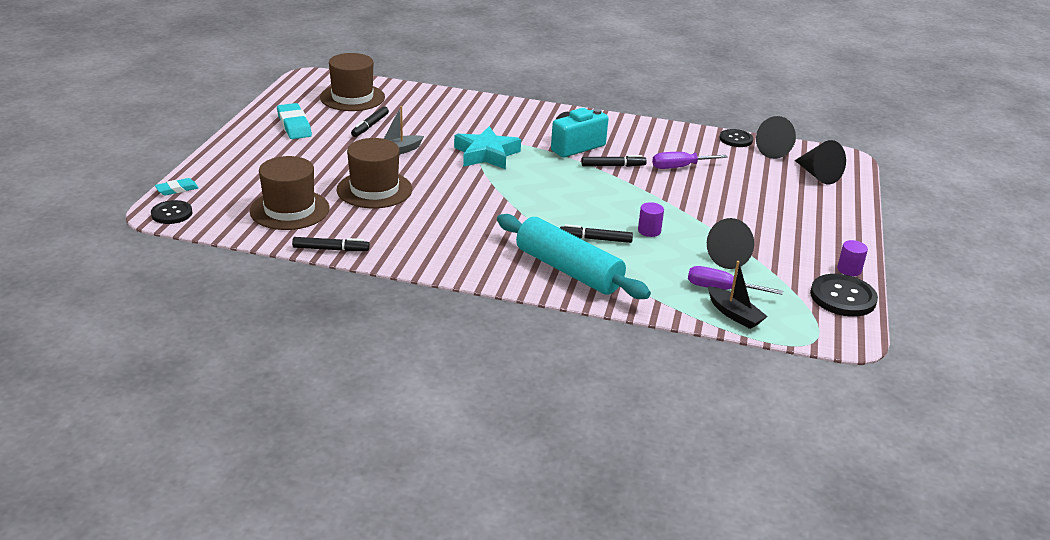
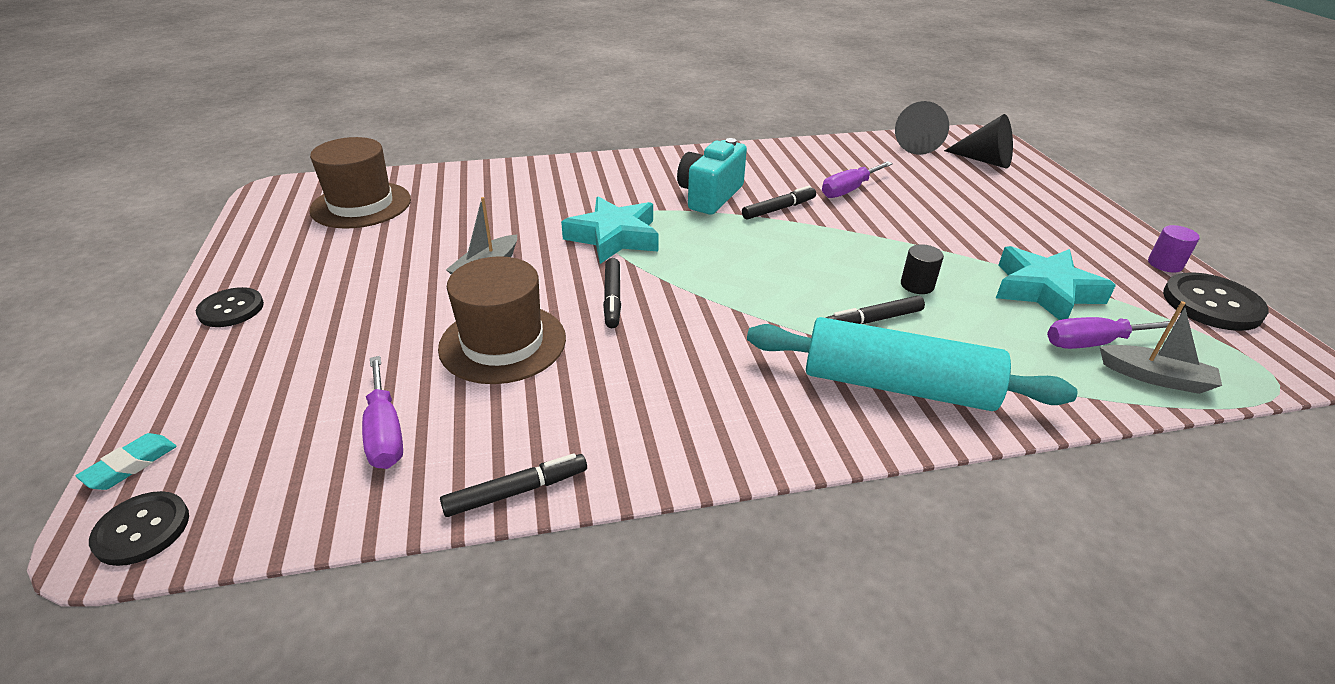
camera: 25 degrees left, 5 degrees up
brown hat [250,156,329,230] -> purple screwdriver [362,356,403,469]
turquoise eraser [277,103,312,139] -> none
black marker [351,106,389,137] -> black marker moved to [603,258,621,328]
purple cylinder [638,202,664,237] -> black cylinder [901,244,944,294]
black cone [707,218,754,269] -> turquoise star [996,246,1116,320]
black boat [708,261,768,329] -> grey boat [1100,301,1222,394]
black button [720,129,753,147] -> black button moved to [196,287,264,327]

